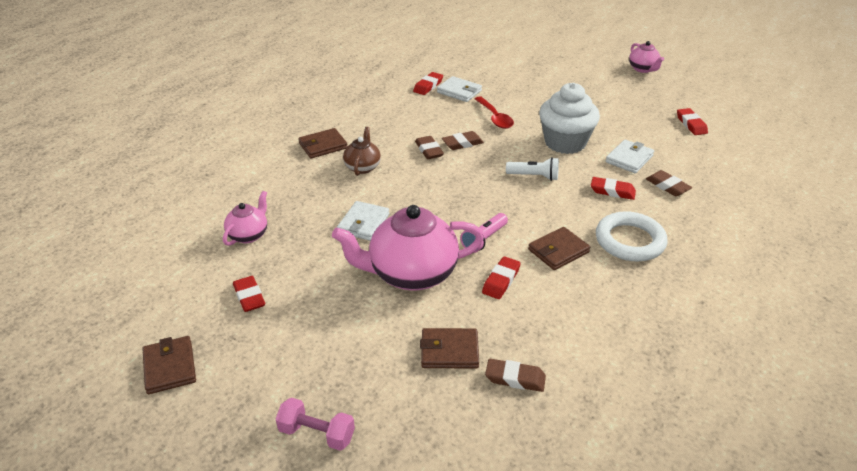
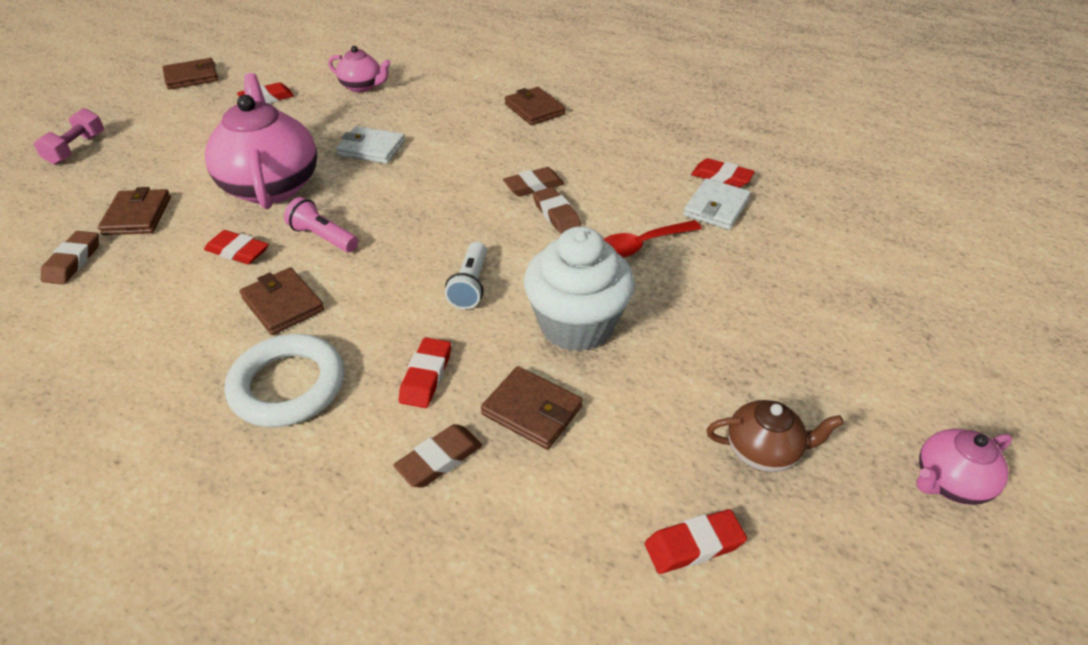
camera: 85 degrees right, 5 degrees up
brown teapot [343,127,381,176] -> brown teapot moved to [706,400,844,472]
white wallet [606,139,654,173] -> brown wallet [481,366,583,449]

